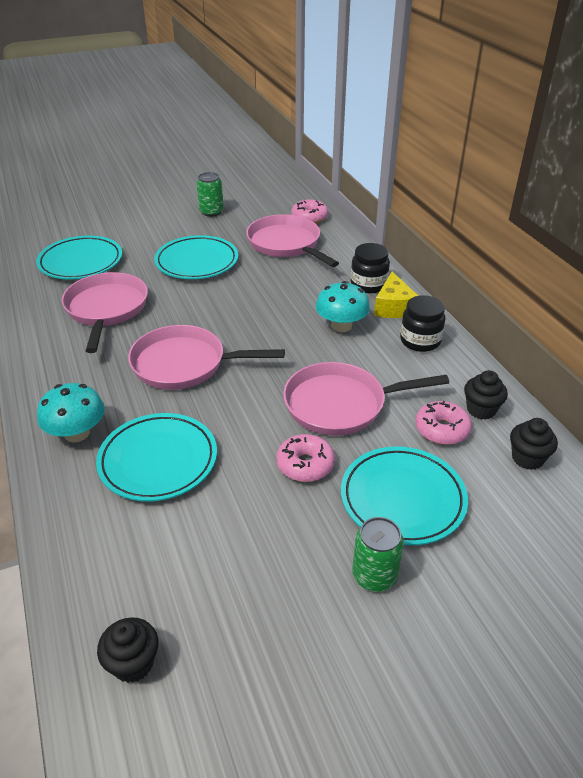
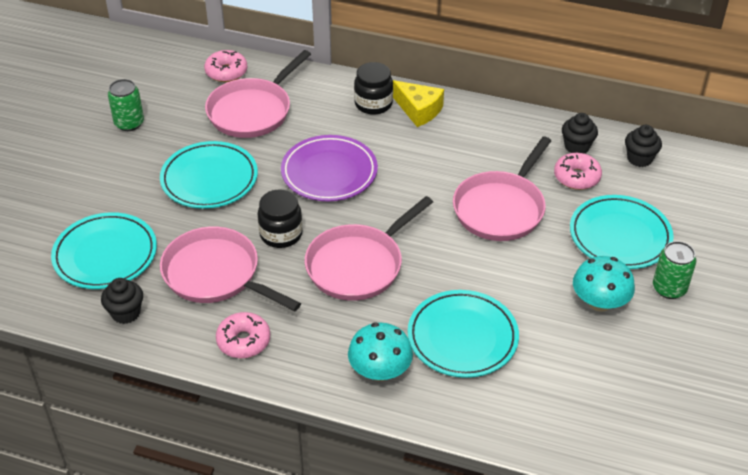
camera: 50 degrees left, 5 degrees up
black cupcake [97,617,159,683] -> black cupcake moved to [101,278,143,324]
pink pan [246,214,339,267] -> pink pan turned 60 degrees counterclockwise [205,50,311,138]
pink donut [276,434,335,482] -> pink donut moved to [216,312,270,358]
turquoise mushroom [316,281,370,332] -> turquoise mushroom moved to [573,256,635,312]
black jar [400,295,445,352] -> black jar moved to [258,189,303,248]
none -> purple plate [281,135,378,201]

